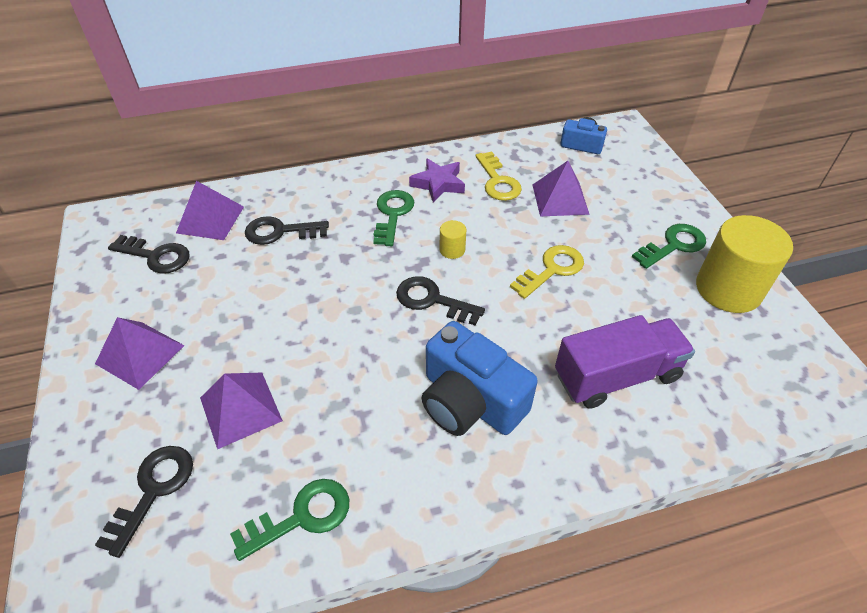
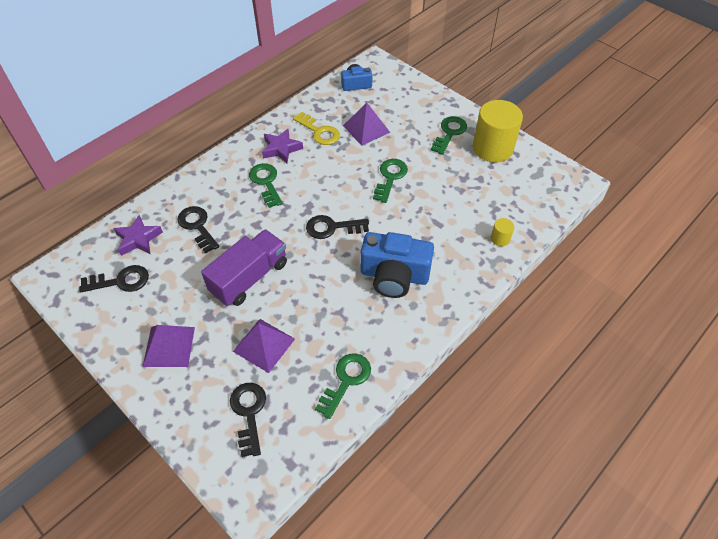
camera: 30 degrees left, 5 degrees up
purple pyramid [176,181,244,240] -> purple star [113,215,163,256]
black key [245,216,329,245] -> black key turned 90 degrees clockwise [177,206,219,253]
yellow cylinder [440,220,466,259] -> yellow cylinder moved to [491,218,514,246]
yellow key [510,245,584,299] -> green key [373,159,408,203]
purple truck [555,315,695,409] -> purple truck moved to [201,229,287,306]

